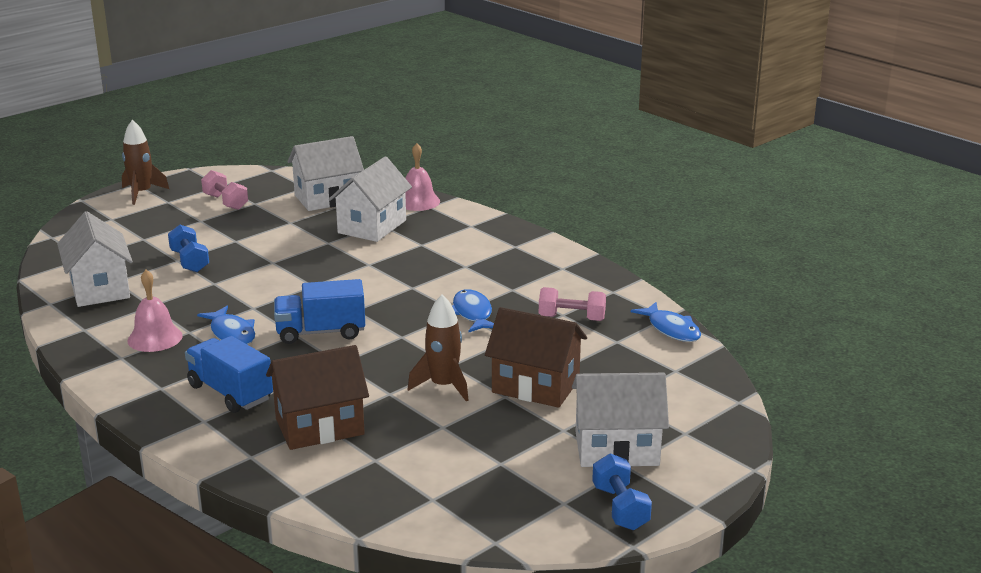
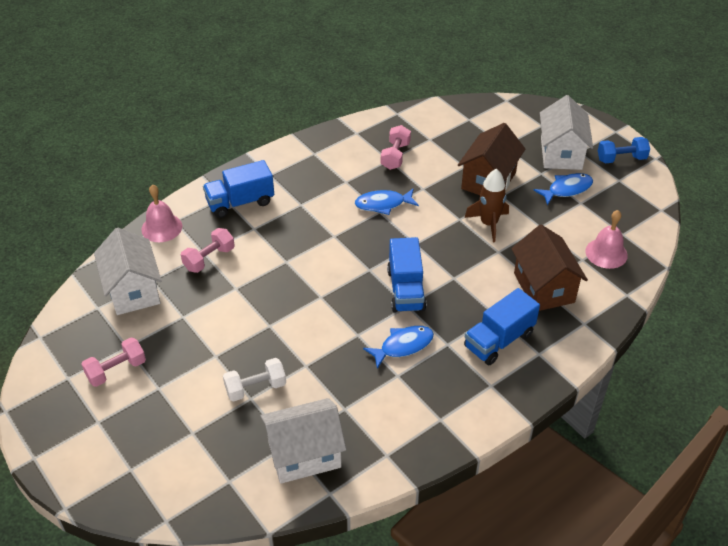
camera: 85 degrees left, 20 degrees up
brown rocket [122,120,169,205] -> none
pink bell [127,270,183,352] -> pink bell moved to [585,210,628,269]
blue dumbbell [168,225,209,272] -> white dumbbell [223,358,286,402]
white house [329,156,412,242] -> pink dumbbell [181,228,235,273]
blue fish [631,302,701,342] -> blue fish moved to [534,173,593,205]
none -> blue truck [203,160,274,218]

